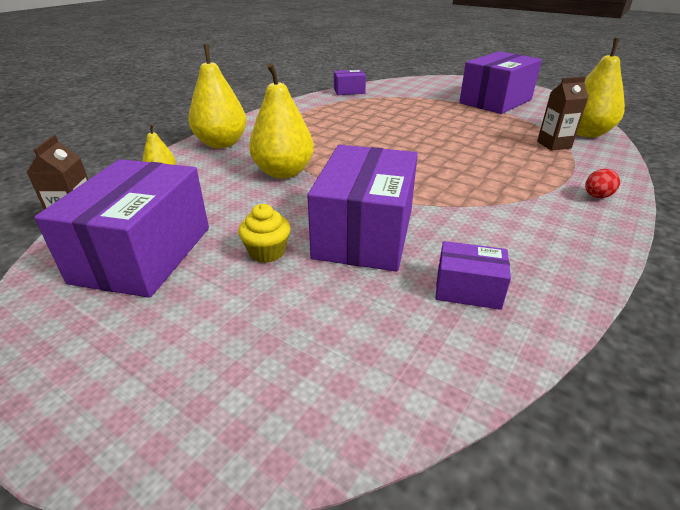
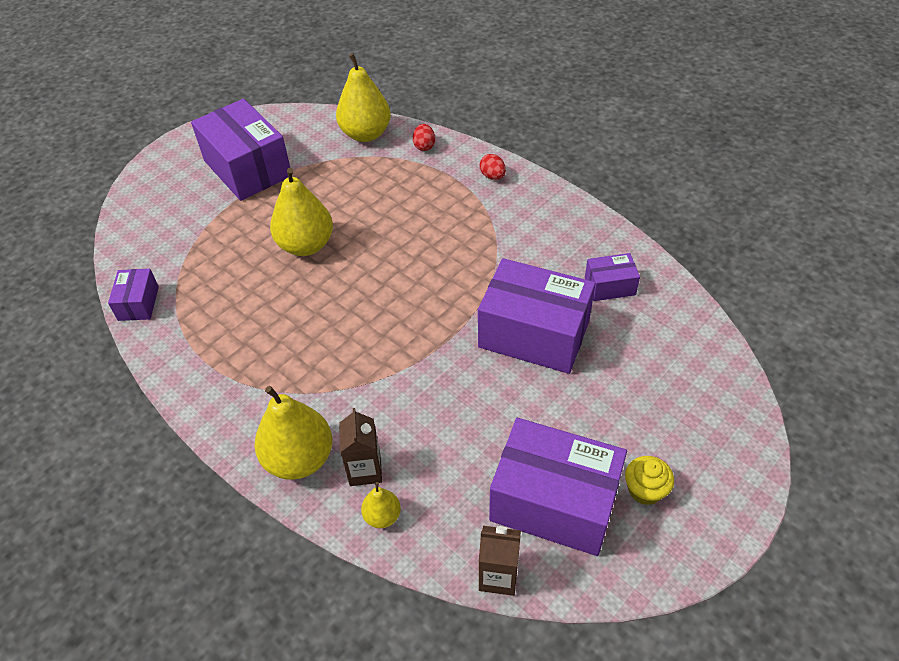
camera: 80 degrees left, 15 degrees up
yellow cupcake [238,204,291,263] -> yellow cupcake moved to [625,456,674,505]
yellow pear [249,63,314,179] -> yellow pear moved to [270,168,333,256]
purple box [435,241,511,310] -> purple box turned 60 degrees clockwise [585,253,640,301]
brown carton [537,77,588,151] -> brown carton moved to [339,408,382,486]
none -> red egg [413,124,435,151]

